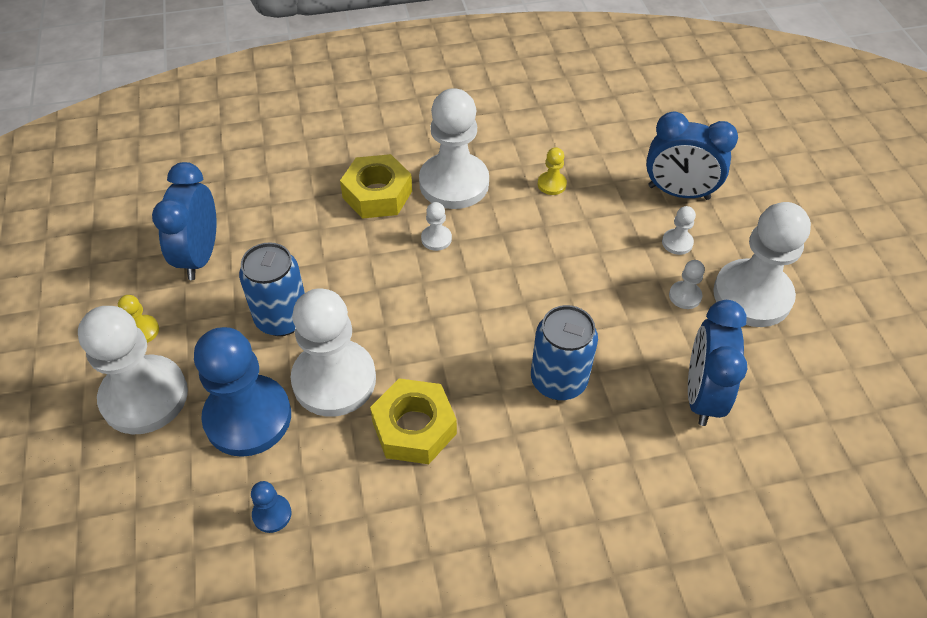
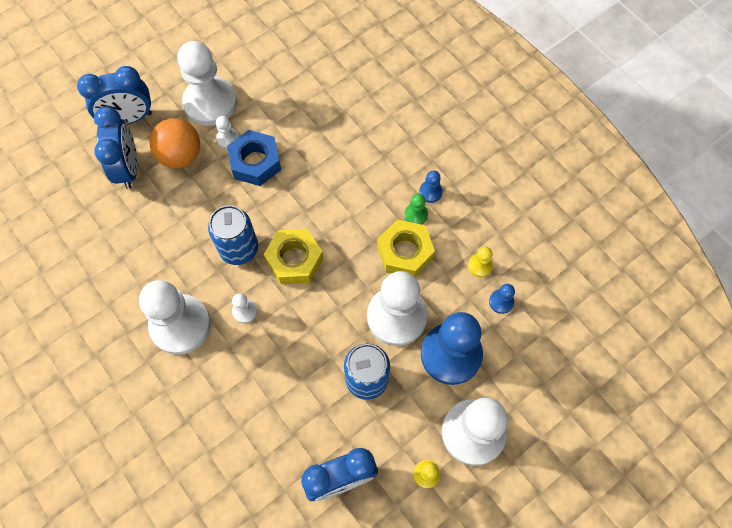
camera: 115 degrees left, 15 degrees up
yellow nut [340,154,412,219] -> yellow nut moved to [264,229,324,284]
blue can [531,305,598,400] -> blue can moved to [208,205,258,265]
yellow pawn [538,147,567,195] -> yellow pawn moved to [468,247,493,277]
white pawn [662,206,696,255] -> orange ball [149,118,200,168]
blue clock [688,300,747,426] -> blue clock moved to [77,66,152,124]
none -> blue nut [227,130,281,186]
none -> green pawn [404,194,428,225]
none -> blue pawn [419,171,443,203]

